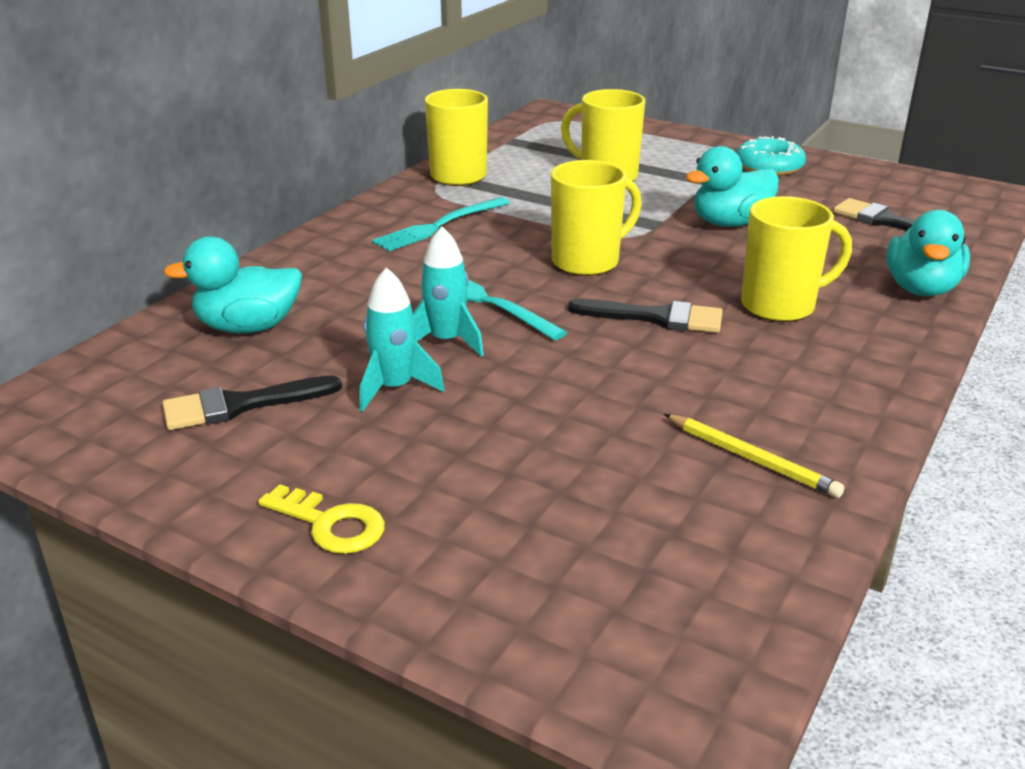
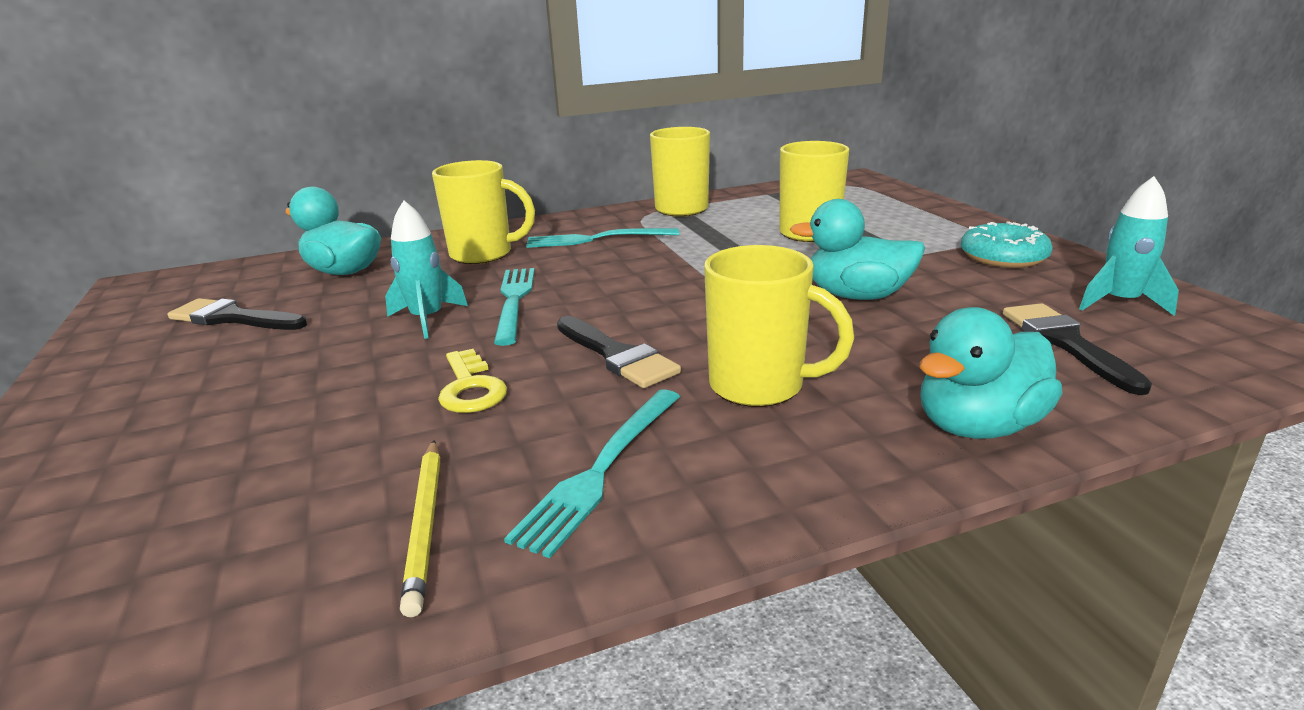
camera: 40 degrees right, 5 degrees down
yellow key [258,484,385,554] -> yellow key moved to [438,349,507,413]
turquoise rocket [359,267,445,412] -> turquoise rocket moved to [1079,176,1179,316]
yellow mug [551,160,642,276] -> yellow mug moved to [432,160,535,264]
none -> turquoise fork [504,390,680,558]

